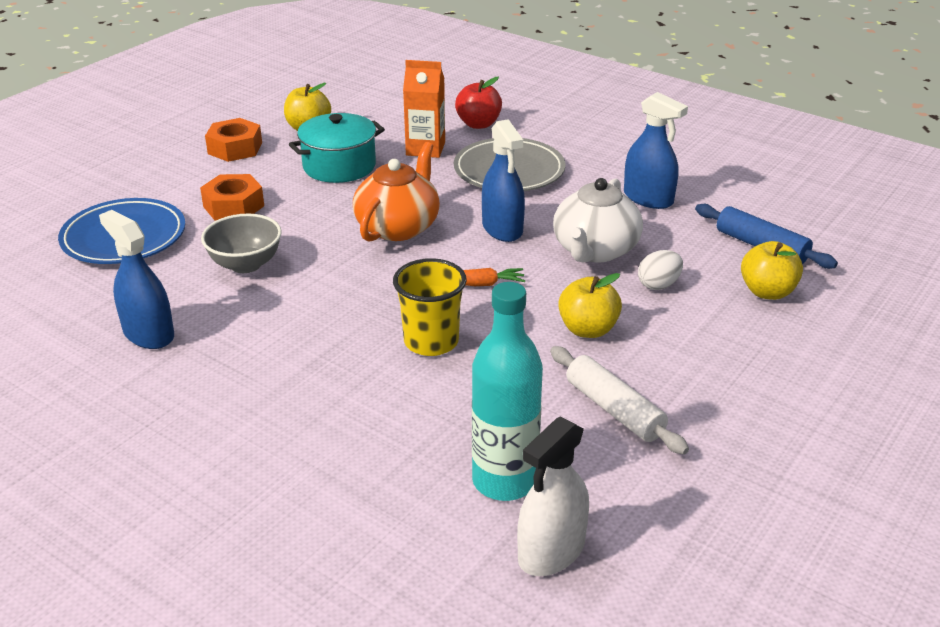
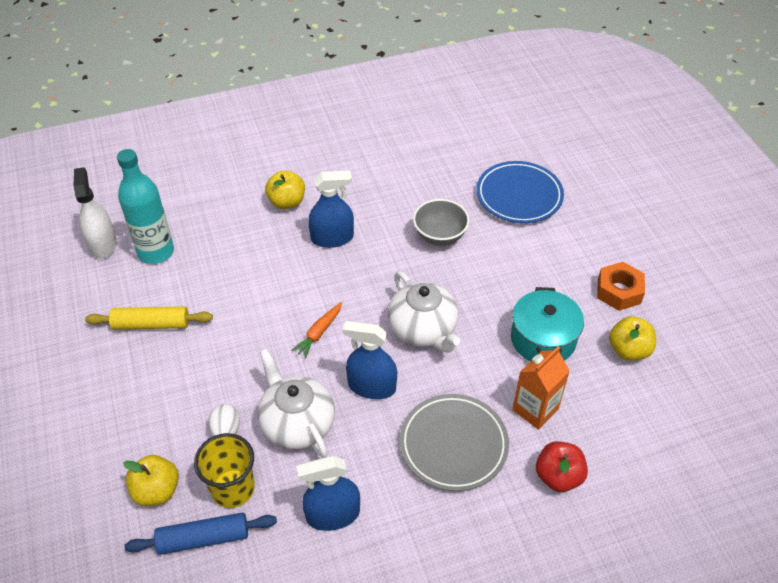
camera: 125 degrees right, 15 degrees up
blue spray bottle [99,210,174,349] -> blue spray bottle moved to [308,171,354,248]
orange nut [200,174,264,220] -> none
orange teapot [353,142,440,242] -> white teapot [388,271,460,353]
yellow cup [393,258,467,356] -> yellow cup moved to [194,433,255,508]
white rolling pin [550,346,689,455] -> yellow rolling pin [85,307,213,330]
yellow apple [558,273,622,338] -> yellow apple moved to [265,170,305,209]

